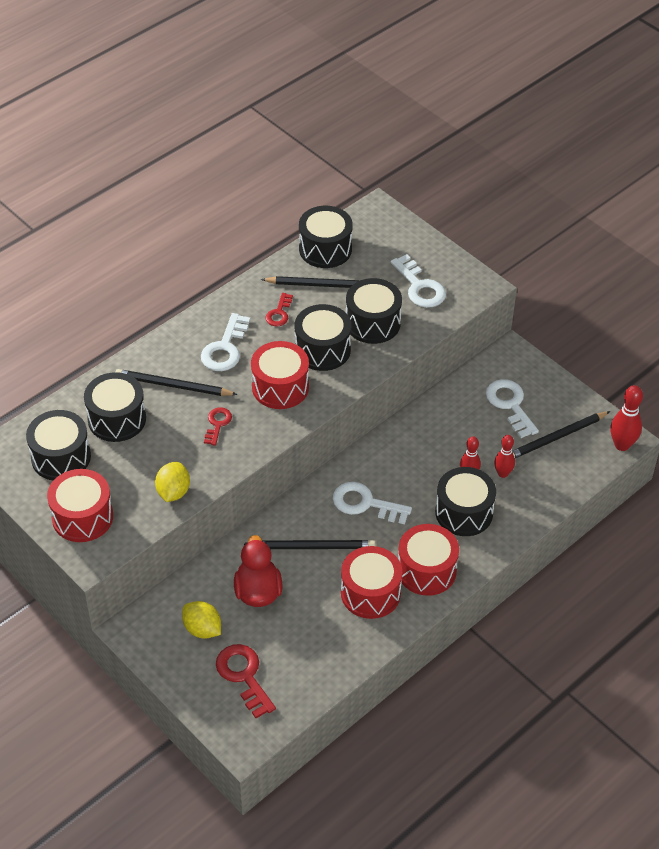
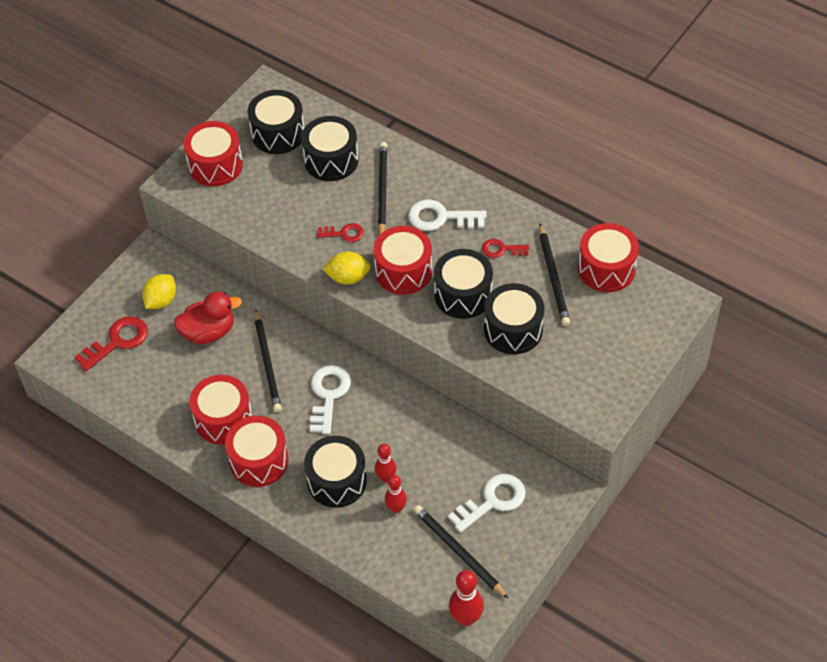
camera: 80 degrees right, 5 degrees up
yellow lemon [155,462,190,502] -> yellow lemon moved to [323,251,371,285]
black drum [299,206,353,268] -> red drum [578,223,639,292]
white key [391,254,446,308] -> none

